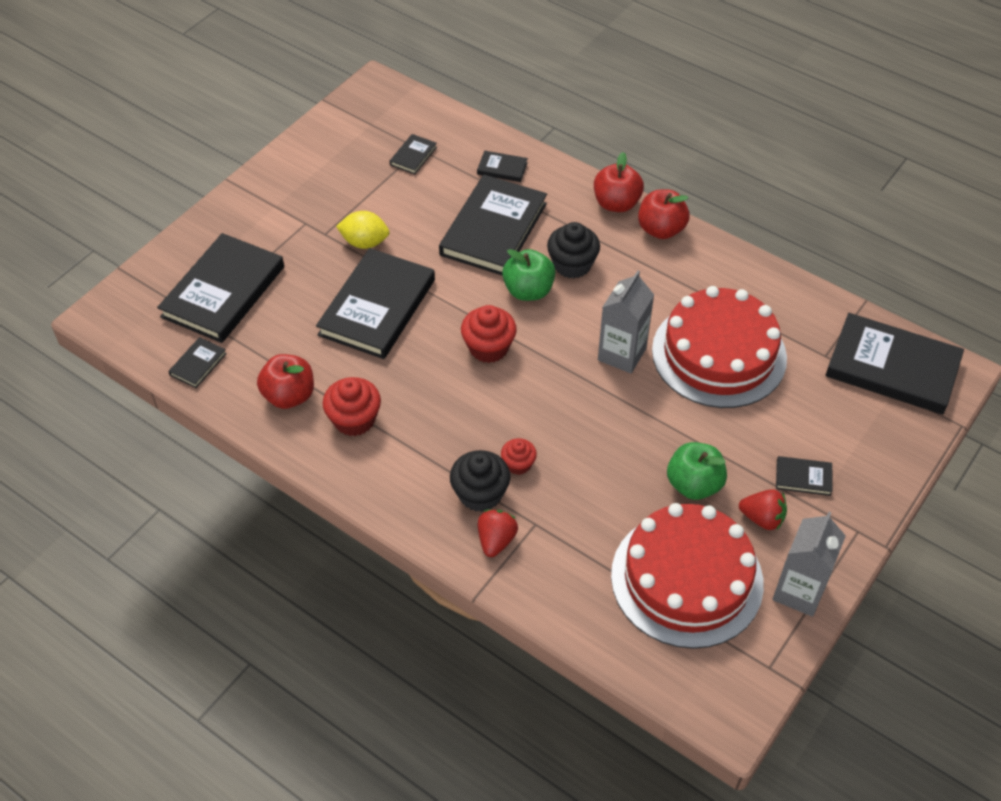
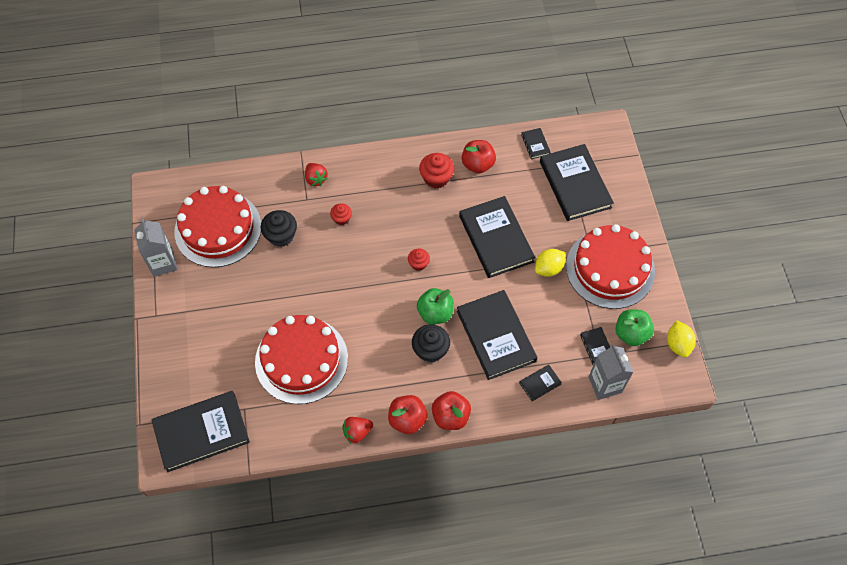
camera: 135 degrees right, 10 degrees up
black cupcake [450,450,510,512] -> black cupcake moved to [261,210,297,247]
red cupcake [461,305,517,363] -> red cupcake [408,248,430,271], size x0.61
grey carton [598,271,654,374] -> grey carton moved to [589,344,633,400]
green apple [667,442,727,500] -> green apple moved to [616,309,654,346]
red strawberry [739,489,787,530] -> red strawberry moved to [342,417,373,443]
black book [776,456,832,496] -> none
none -> red cake [566,224,655,309]
none -> yellow lemon [667,320,696,357]

